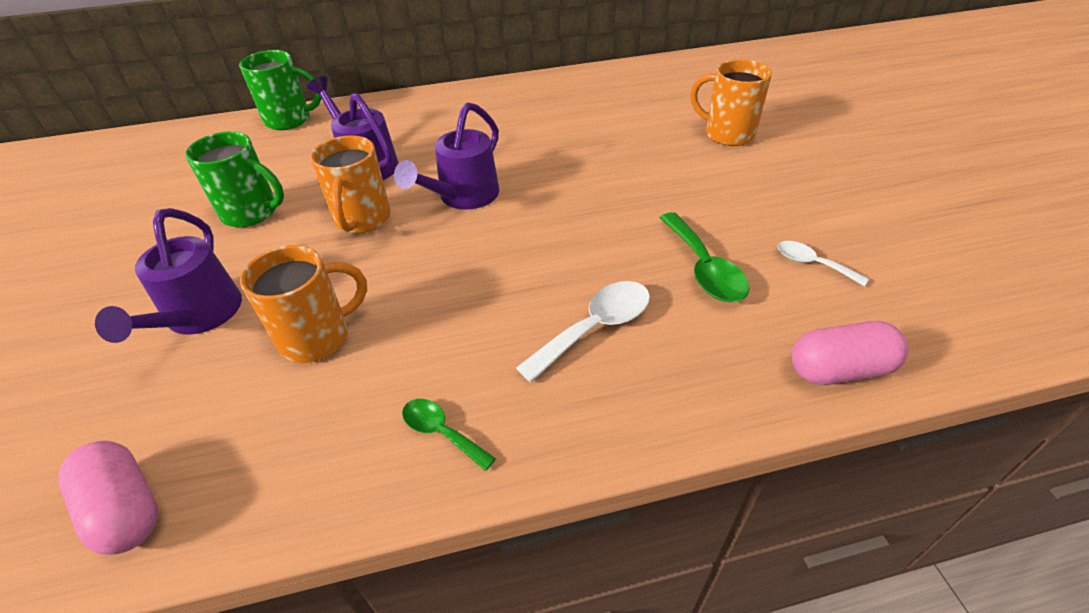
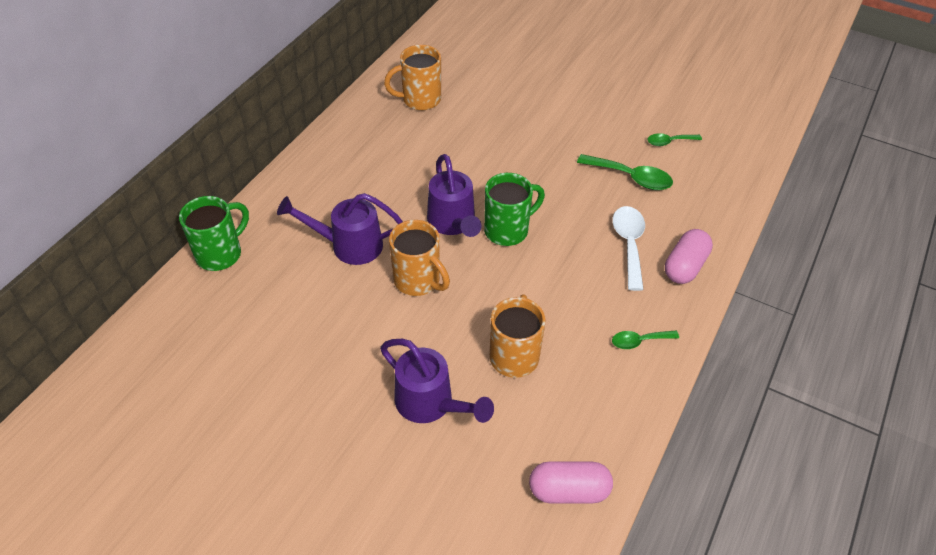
camera: 50 degrees left, 5 degrees up
green mug [185,131,284,227] -> green mug moved to [484,173,545,246]
orange mug [690,59,772,146] -> orange mug moved to [384,45,441,110]
white spoon [777,241,869,286] -> green spoon [647,133,702,146]
pink capsule [792,321,909,385] -> pink capsule moved to [665,229,713,284]

